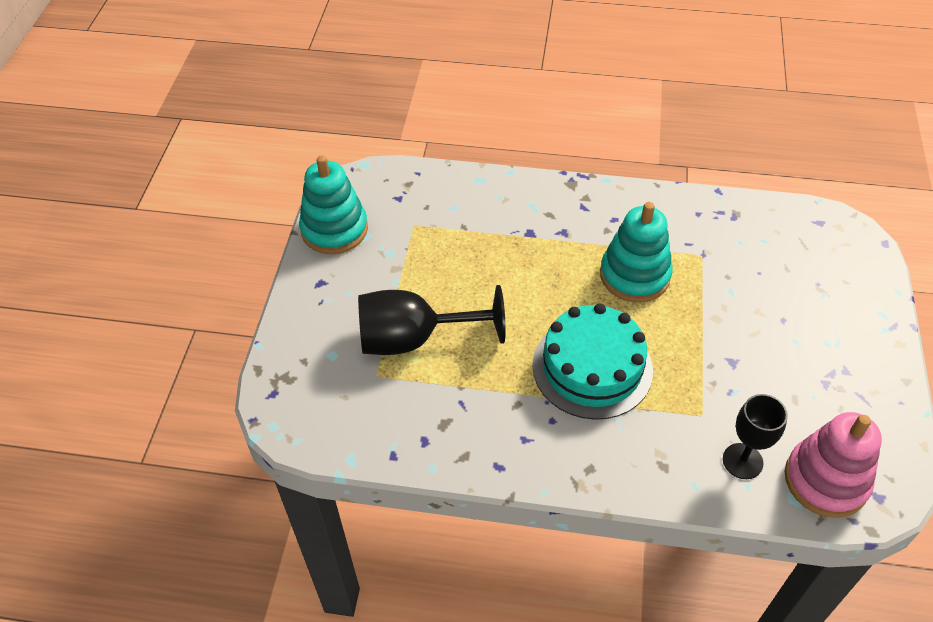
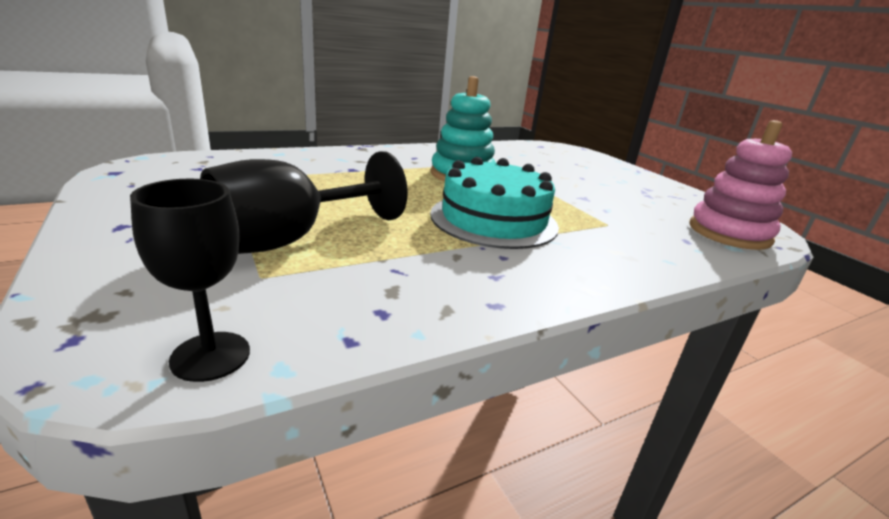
camera: 40 degrees left, 25 degrees down
turquoise stacking toy [299,155,368,254] -> none
black goblet [723,394,788,479] -> black goblet moved to [130,179,250,382]

